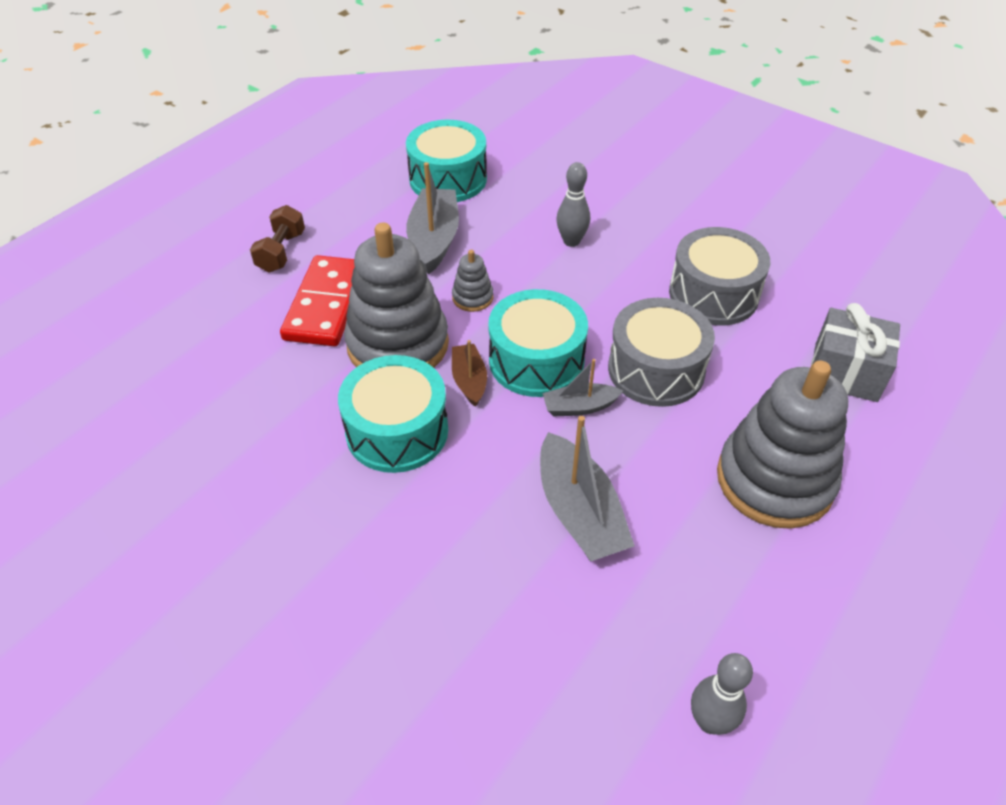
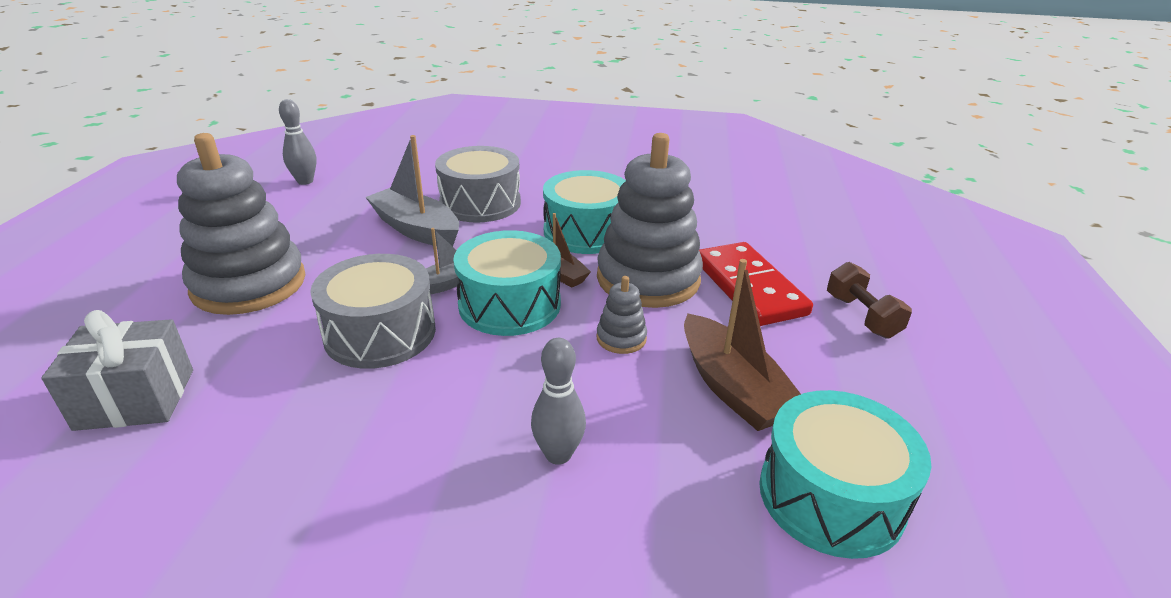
camera: 150 degrees right, 15 degrees down
grey boat [406,162,459,275] -> brown boat [684,259,801,431]
grey drum [669,227,770,326] -> grey drum moved to [435,146,521,223]

